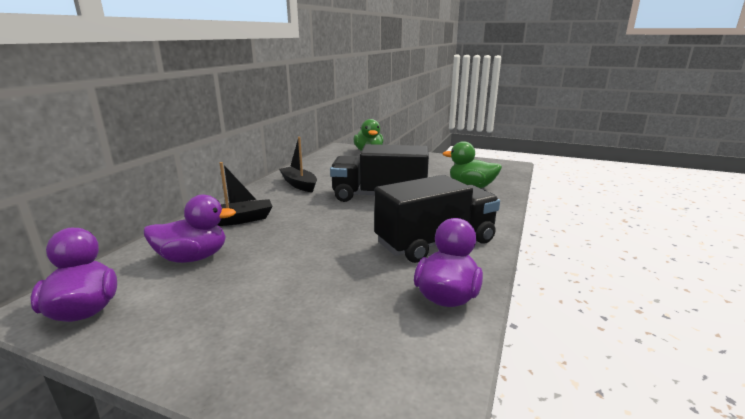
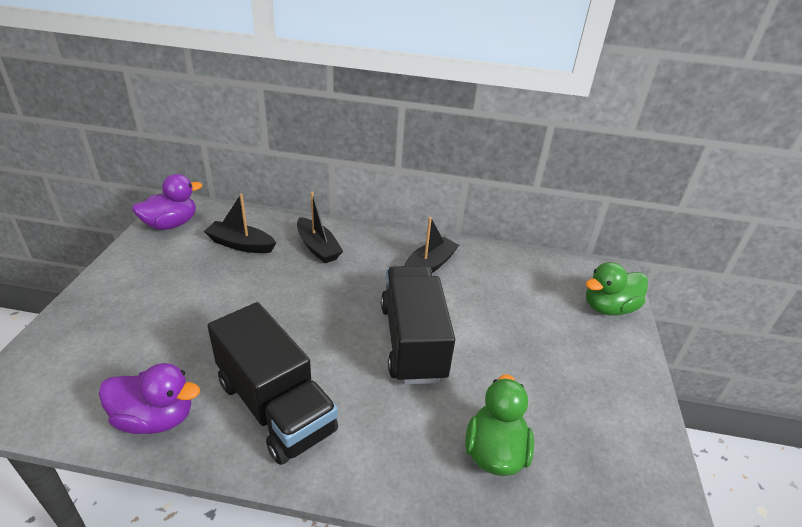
camera: 75 degrees right, 15 degrees up
purple duck [143,195,236,263] -> black boat [204,194,276,253]

